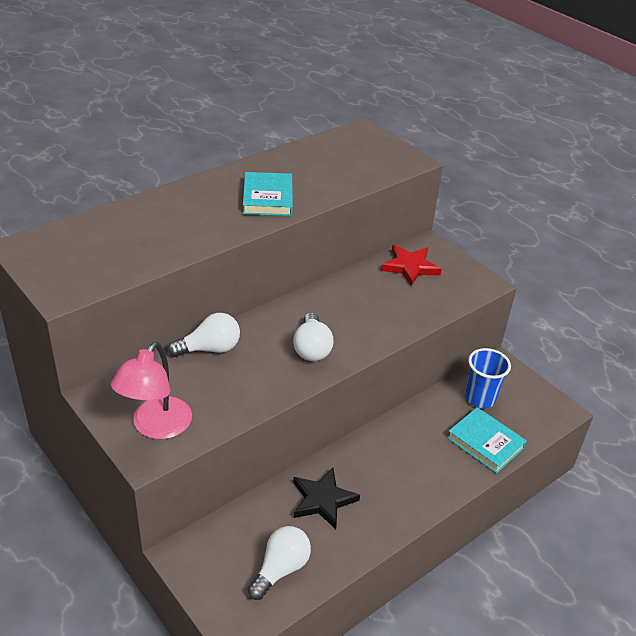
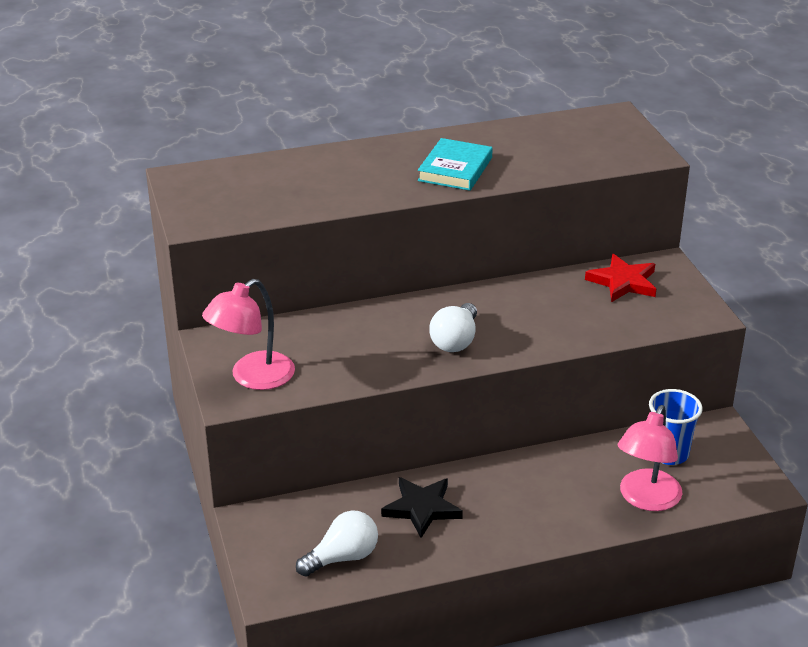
camera: 25 degrees right, 5 degrees down
white light bulb [168,313,240,357] -> none
turquoise book [447,407,527,473] -> pink lamp [618,405,683,511]

